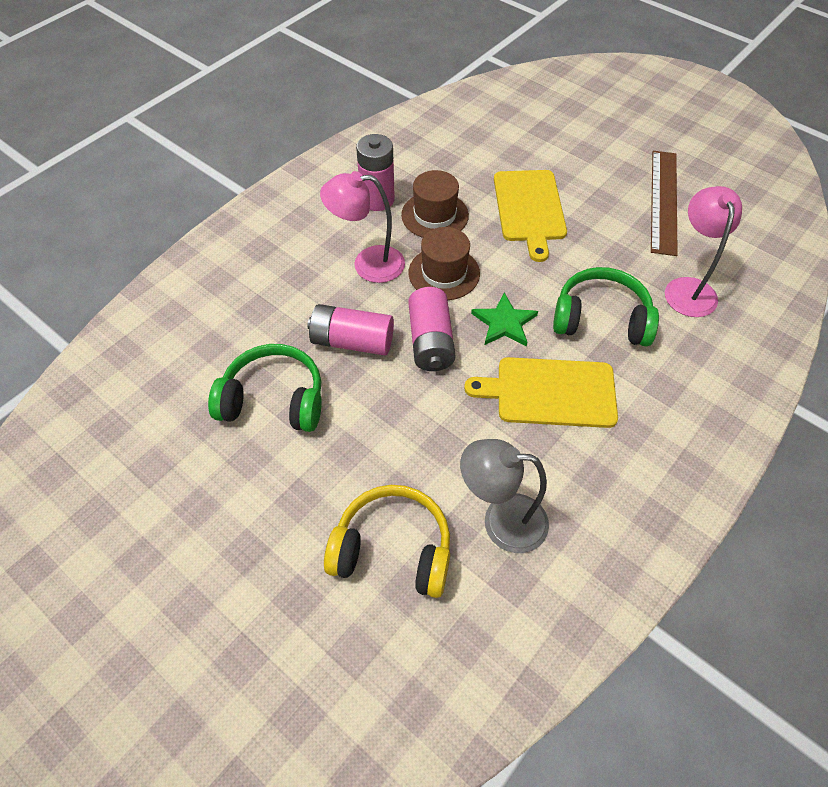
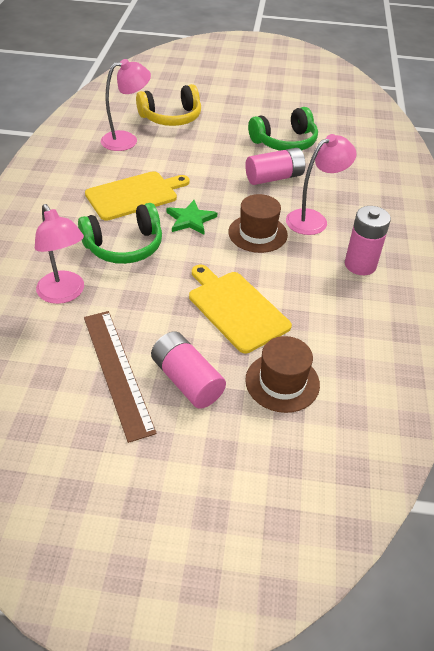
camera: 145 degrees right, 10 degrees down
brown hat [401,170,469,238] -> brown hat moved to [245,336,320,413]
pink battery [408,287,456,371] -> pink battery moved to [151,331,226,409]
grey lamp [460,439,549,553] -> pink lamp [101,59,151,151]

